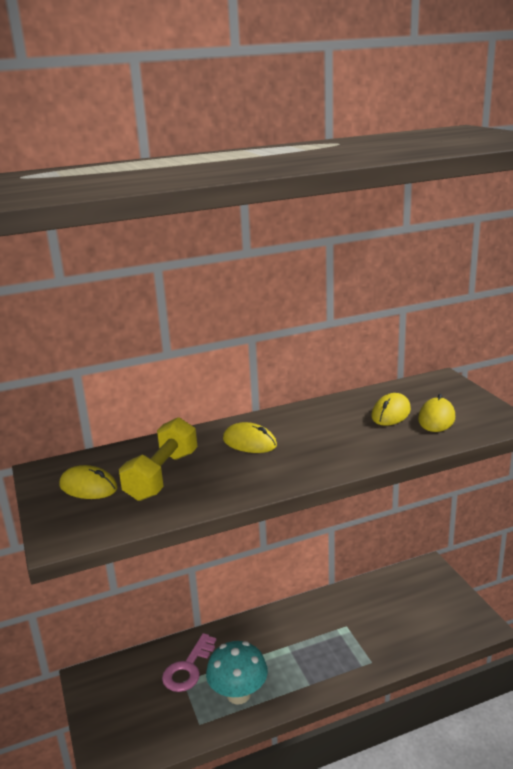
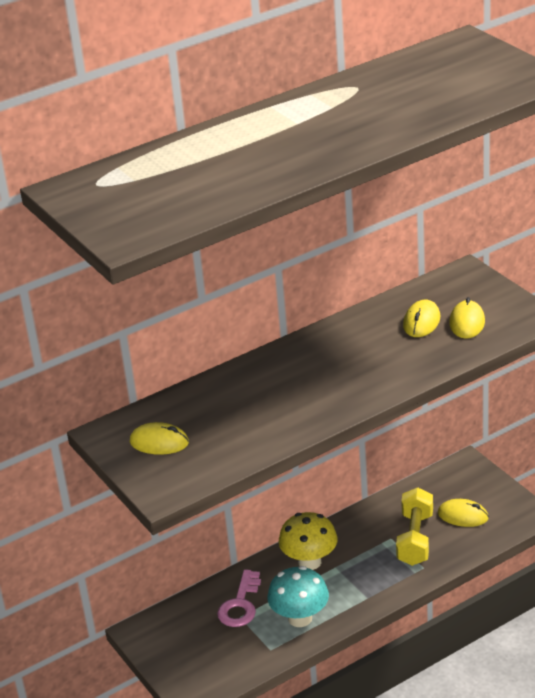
camera: 10 degrees left, 10 degrees up
yellow dumbbell [119,417,197,501] -> yellow dumbbell moved to [396,488,433,566]
yellow mouse [223,422,277,453] -> yellow mouse moved to [438,499,489,527]
none -> yellow mushroom [278,512,338,570]

